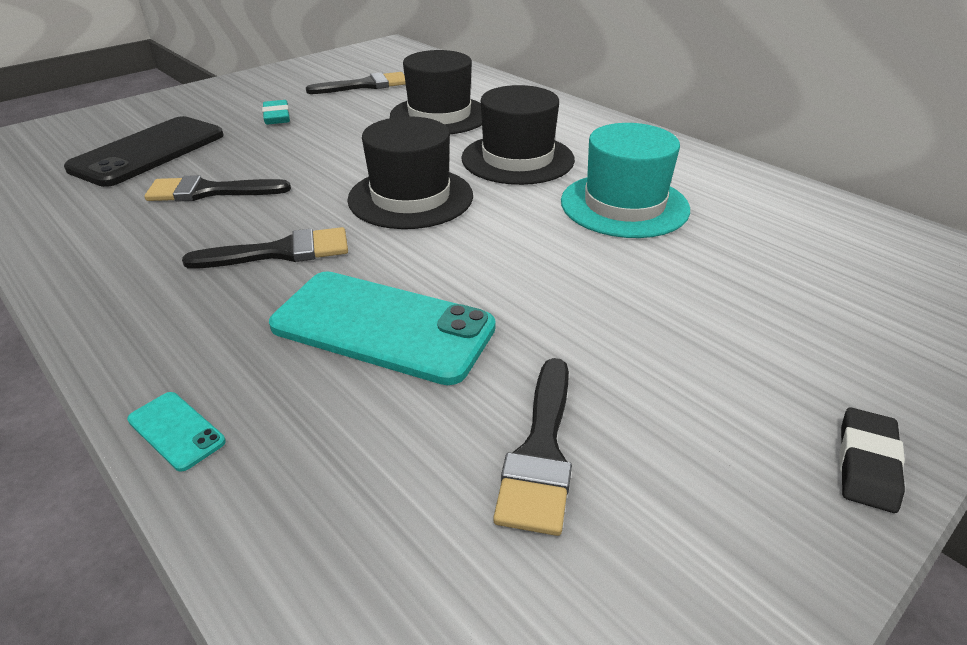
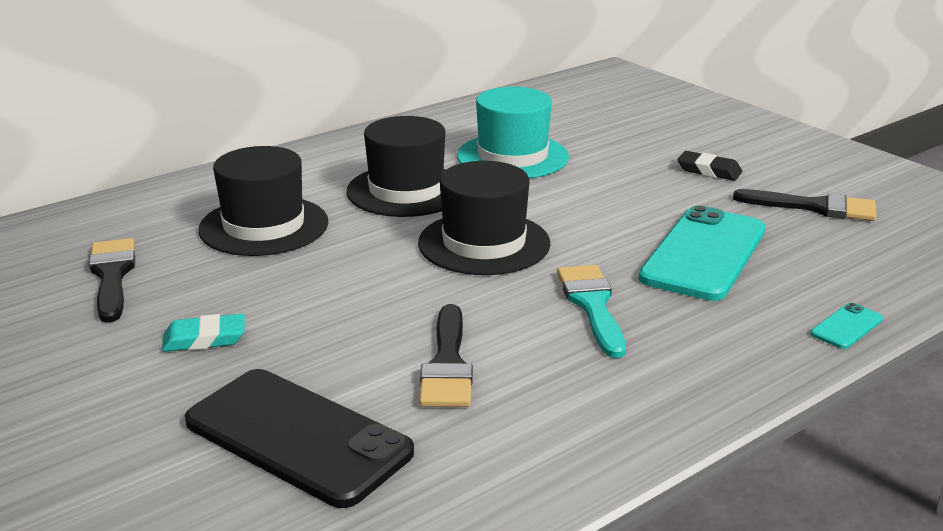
camera: 85 degrees left, 10 degrees down
black brush [182,227,348,269] -> turquoise brush [557,265,626,358]
black eraser [840,408,905,513] -> black eraser moved to [677,151,742,181]

